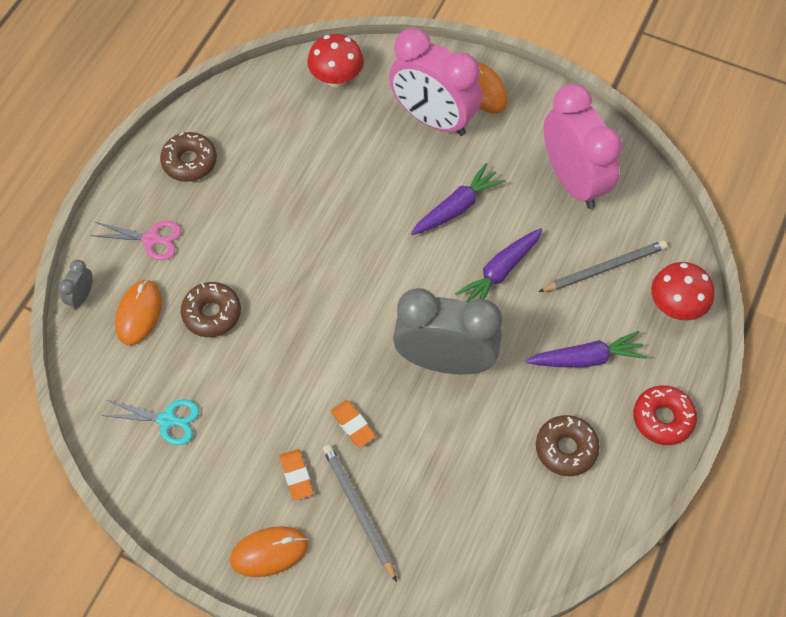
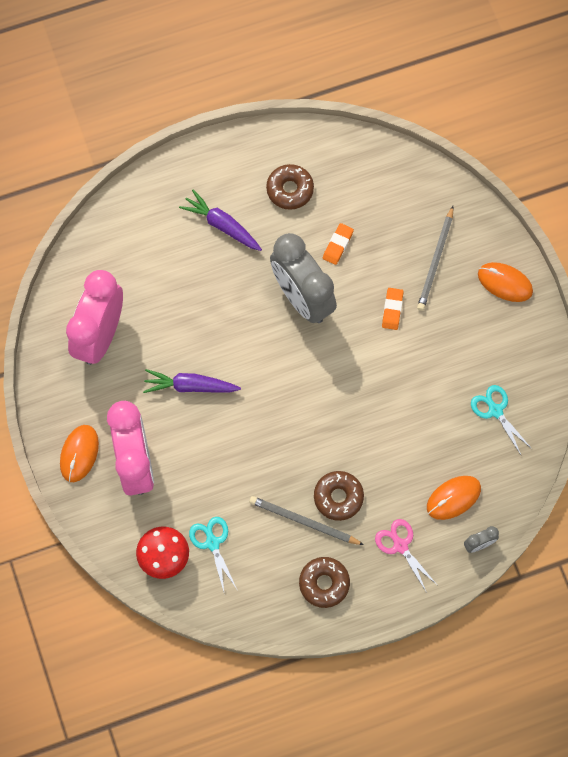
camera: 135 degrees left, 10 degrees up
brown donut [181,282,241,337] -> brown donut moved to [314,471,364,521]
orange eraser [280,449,314,501] -> orange eraser moved to [323,223,354,265]
purple carrot [455,228,543,303] -> none
grey pencil [538,240,667,292] -> grey pencil moved to [249,496,364,545]
red donut [633,385,697,445] -> none
red mushroom [651,262,714,321] -> none
none -> turquoise scissors [189,517,238,591]

